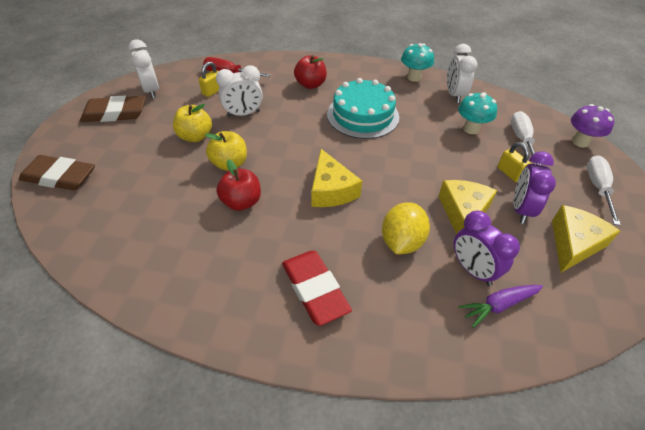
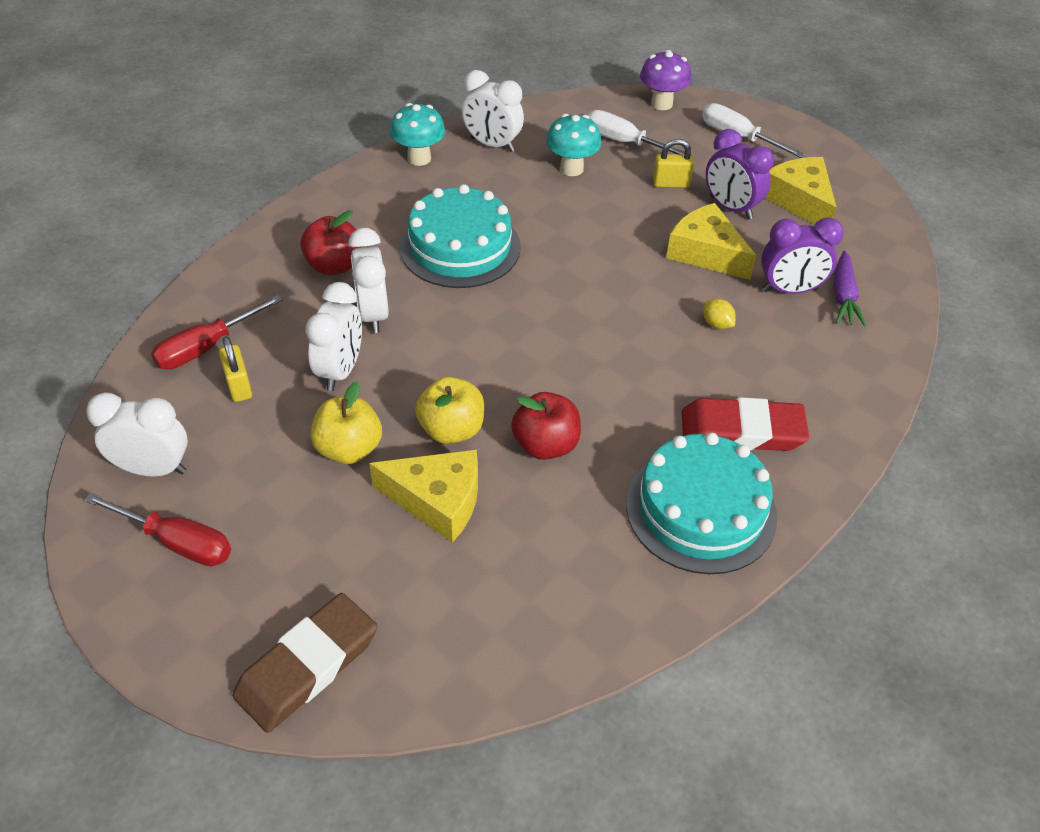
camera: 60 degrees left, 0 degrees up
brown eraser [80,96,145,122] -> red screwdriver [84,493,231,566]
yellow cheese [311,149,362,207] -> yellow cheese moved to [369,449,478,543]
yellow lemon [382,202,430,254] -> yellow lemon [703,299,736,329], size x0.47
none -> white clock [348,228,389,333]
none -> turquoise cake [626,432,777,574]

